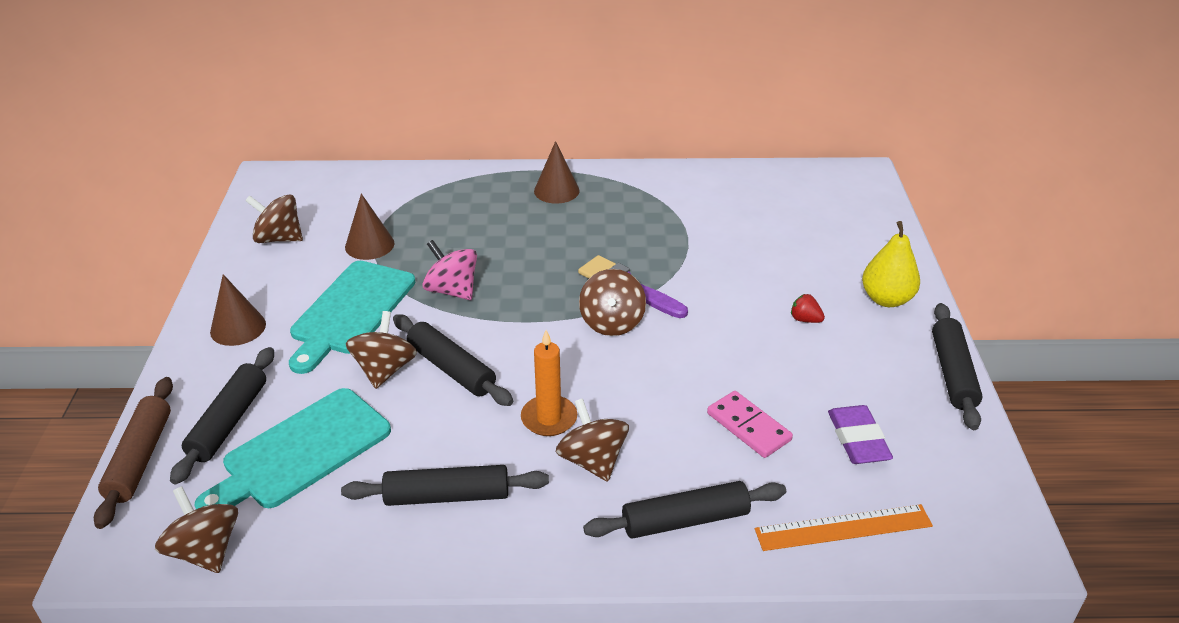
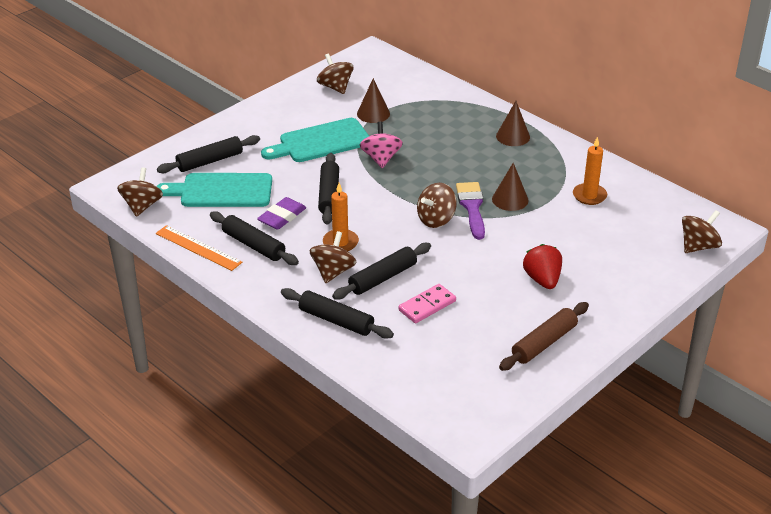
camera: 45 degrees right, 0 degrees up
brown rolling pin [94,377,173,529] -> brown rolling pin moved to [499,302,589,371]
brown cone [210,274,266,346] -> brown cone moved to [492,163,529,211]
brown spinning top [346,311,417,389] -> brown spinning top moved to [682,210,722,253]
pink domino [707,391,793,458] -> pink domino turned 45 degrees clockwise [398,284,456,323]
orange ruler [755,504,933,551] -> orange ruler moved to [156,225,242,271]
red strawberry [791,294,825,323] -> red strawberry [523,244,562,289], size x1.86
purple eraser [828,405,893,464] -> purple eraser moved to [257,197,306,230]
yellow pear [862,221,920,307] -> none
black rolling pin [932,303,983,430] -> black rolling pin moved to [332,243,431,299]
none -> orange candle [573,137,607,205]

